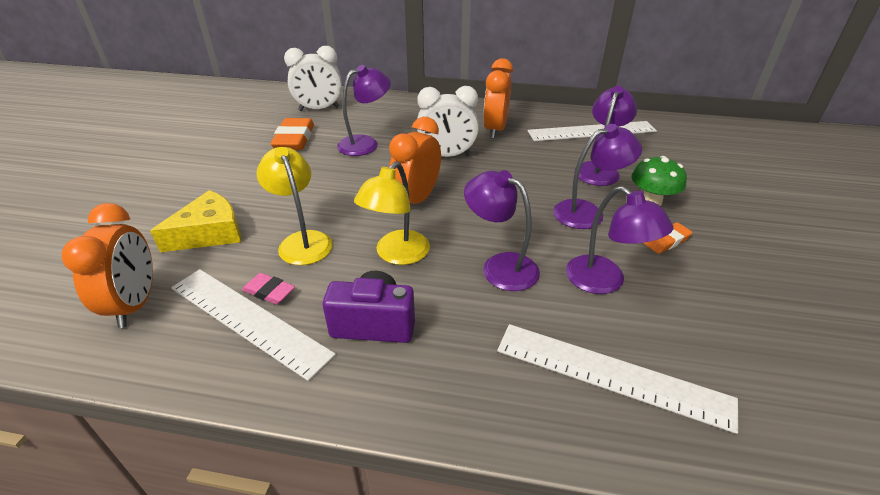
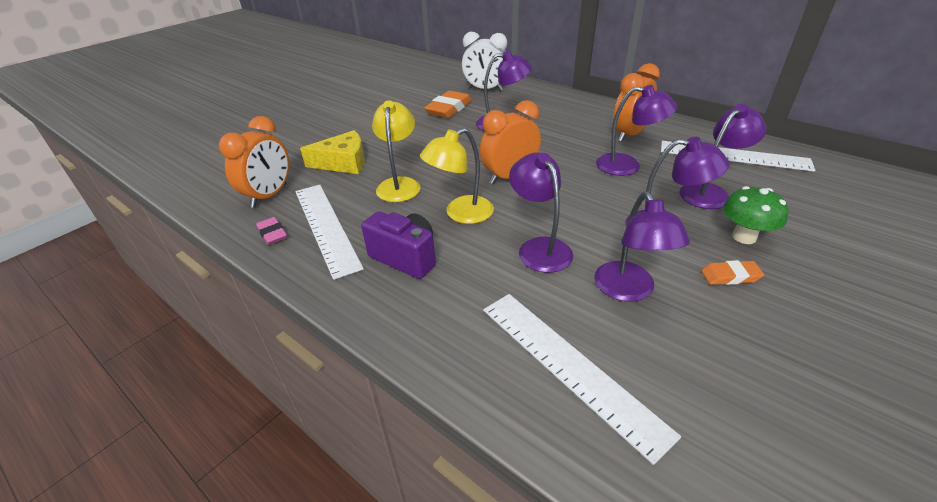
camera: 30 degrees right, 0 degrees up
pink eraser [242,273,295,304] -> pink eraser moved to [256,217,287,245]
white clock [417,86,479,157] -> none
none -> purple lamp [596,85,677,176]

